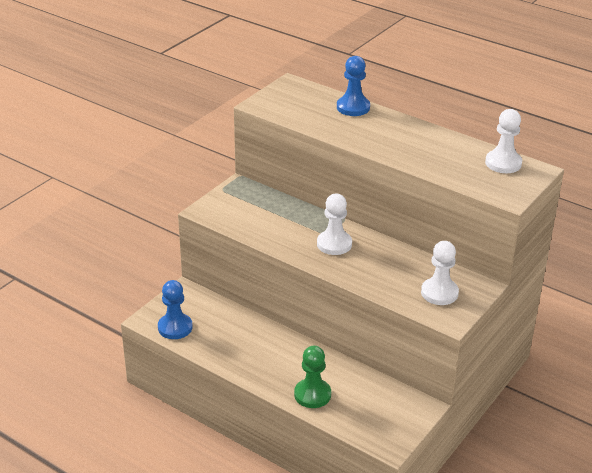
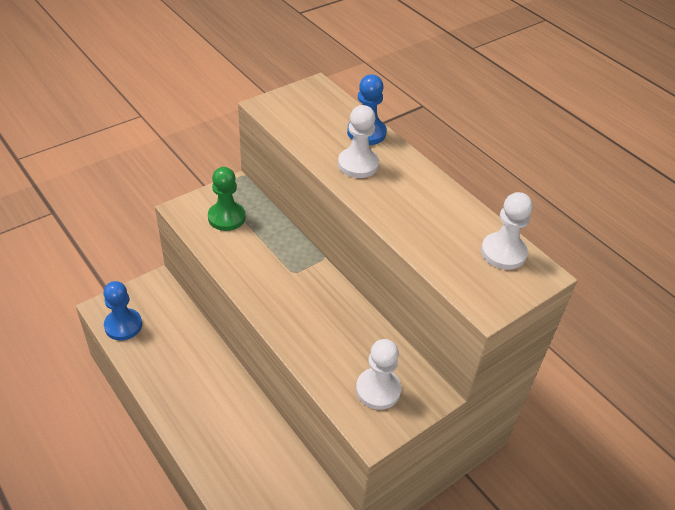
camera: 15 degrees right, 10 degrees up
green pawn [294,346,331,408] -> green pawn moved to [208,167,245,231]
white pawn [317,194,352,255] -> white pawn moved to [338,105,379,178]

